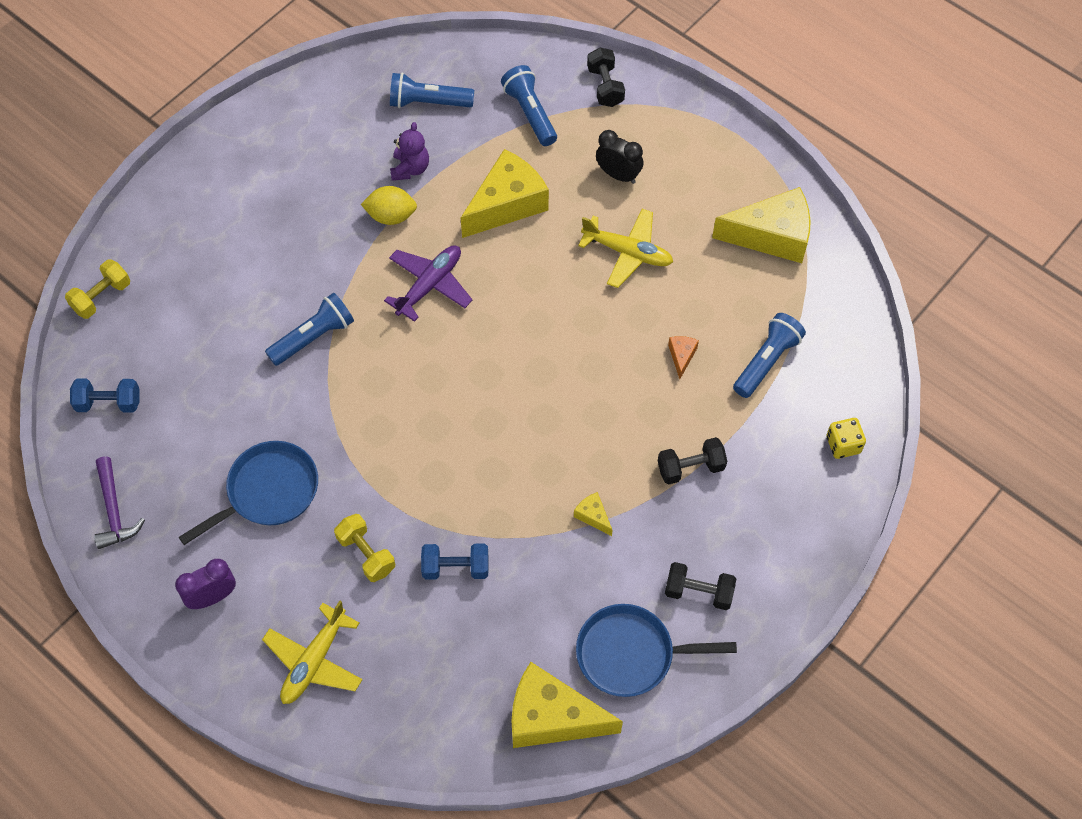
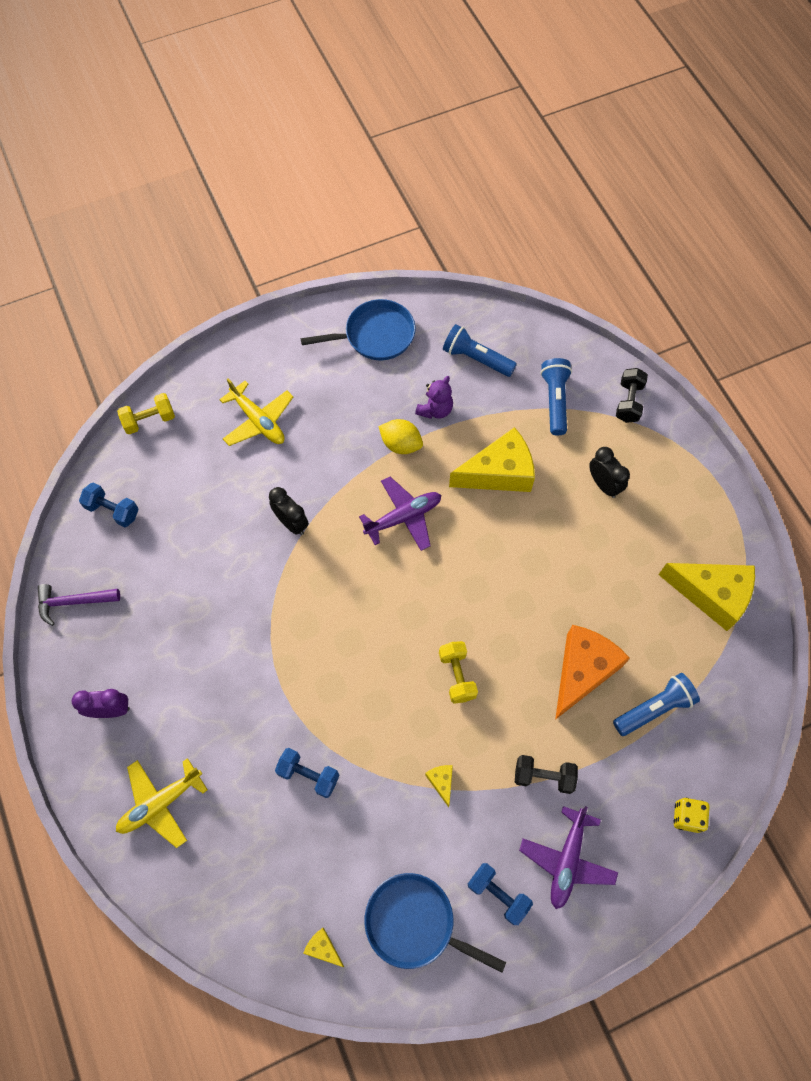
camera: 25 degrees right, 5 degrees up
purple hammer [94,456,145,549] -> purple hammer turned 75 degrees clockwise [38,584,120,626]
blue pan [179,441,318,545] -> blue pan moved to [300,299,416,360]
blue flashlight [265,293,354,366] -> black clock [269,487,309,535]
yellow dumbbell [334,514,395,582] -> yellow dumbbell moved to [439,641,478,704]
yellow cheese [511,662,623,748] -> yellow cheese [303,928,344,967], size x0.42
yellow plane [578,209,673,288] -> yellow plane moved to [219,378,293,446]
black dumbbell [665,562,736,610] -> blue dumbbell [468,863,533,925]
orange cheese [668,336,699,379] -> orange cheese [555,625,630,720], size x2.36
none -> purple plane [519,806,618,909]

